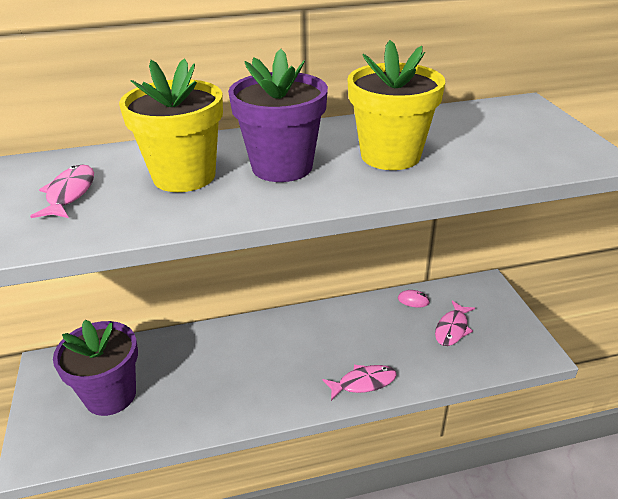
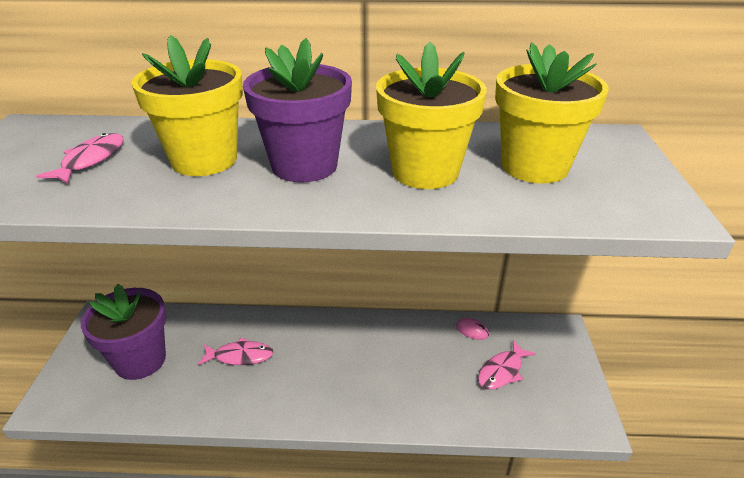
camera: 15 degrees right, 0 degrees up
pink fish [322,365,397,401] -> pink fish moved to [198,337,273,365]
none -> yellow flower pot [495,42,609,183]

